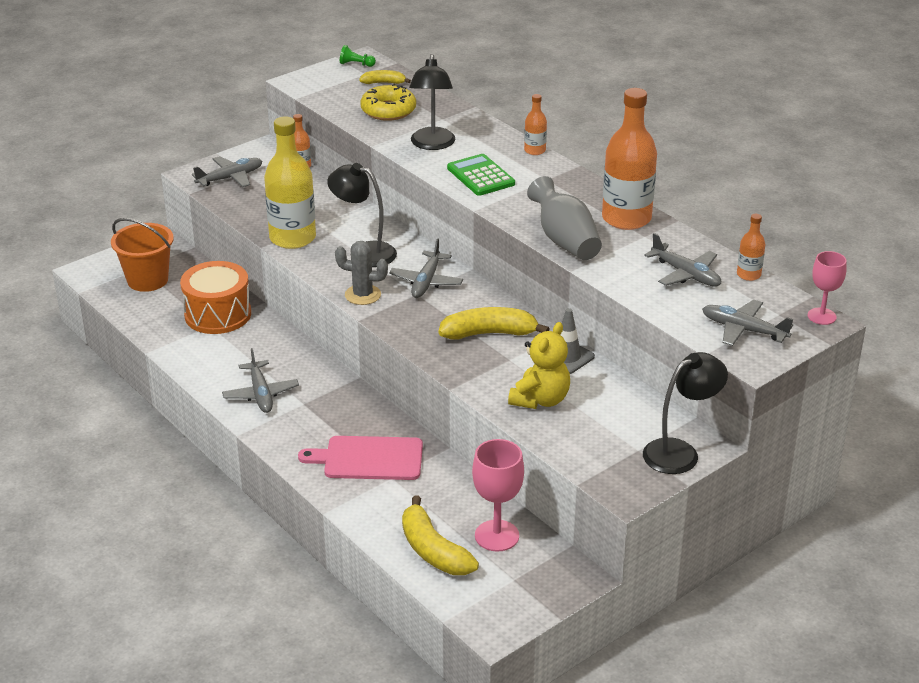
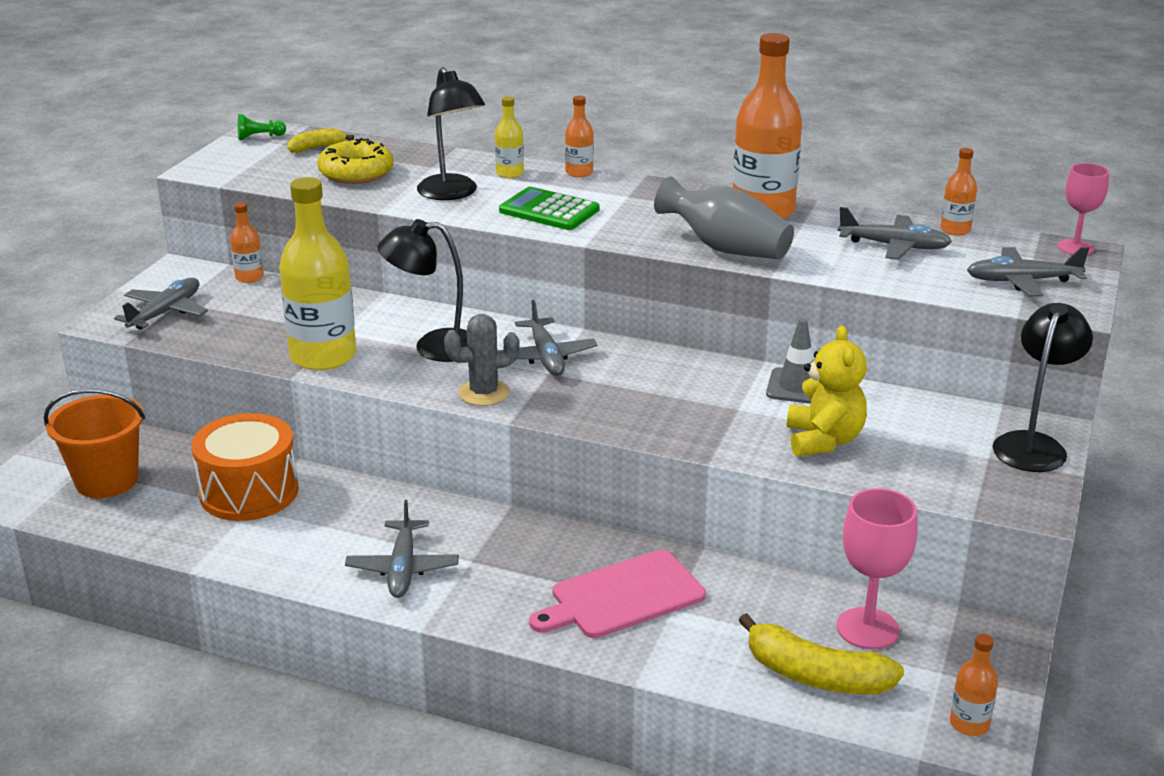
camera: 30 degrees left, 5 degrees down
grey plane [222,348,299,413] -> grey plane turned 45 degrees clockwise [345,500,459,598]
yellow banana [438,307,549,340] -> none
none -> yellow bottle [495,96,524,178]
none -> orange bottle [950,634,998,736]

